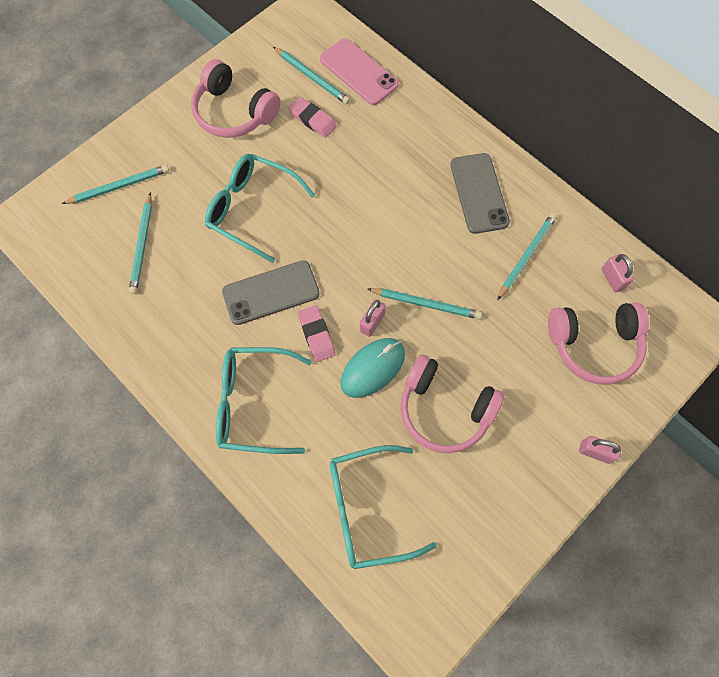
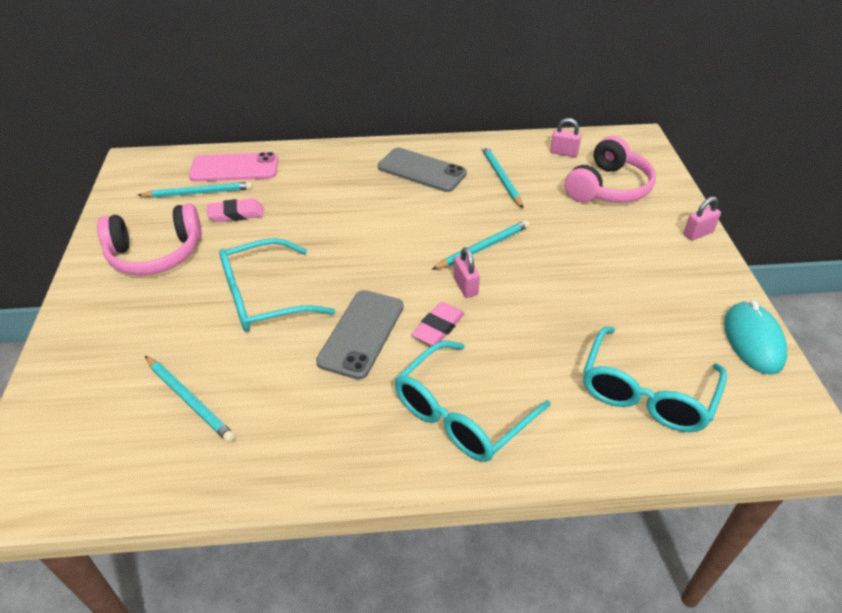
camera: 50 degrees left, 25 degrees down
turquoise pencil [62,165,169,204] -> none
pink eraser [298,305,336,362] -> pink eraser turned 75 degrees counterclockwise [411,302,465,346]
turquoise mouse [340,338,405,398] -> turquoise mouse moved to [724,300,787,375]
pink headphones [401,355,504,453] -> none

